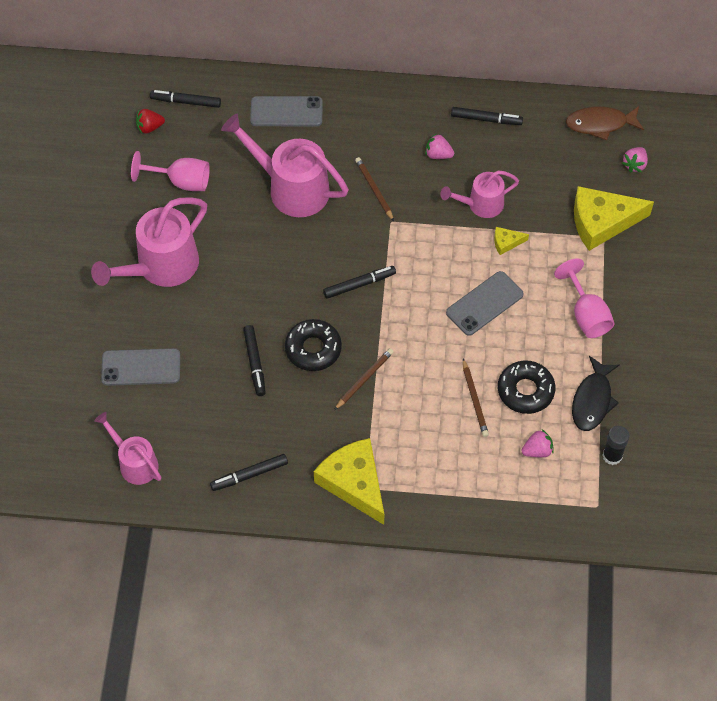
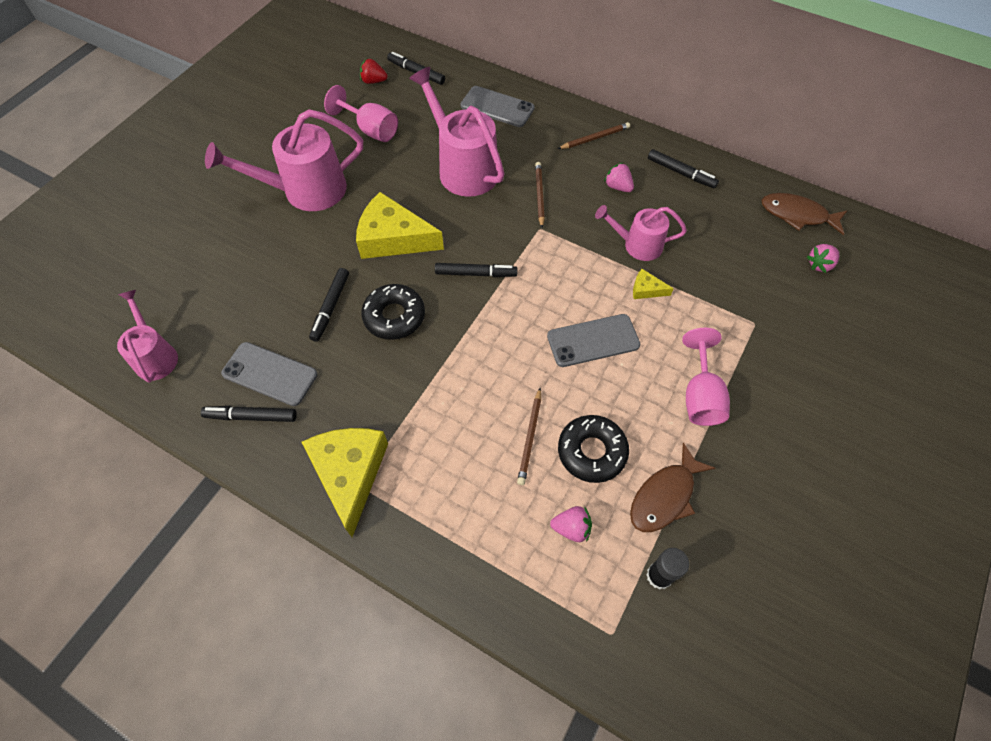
camera: 25 degrees right, 0 degrees up
grey phone [101,348,180,386] -> grey phone moved to [221,342,318,406]
brown pencil [334,348,394,410] -> brown pencil moved to [558,122,630,149]
black fish [572,356,620,431] -> brown fish [630,443,715,532]
yellow cheese [574,186,654,251] -> yellow cheese moved to [356,192,444,259]

